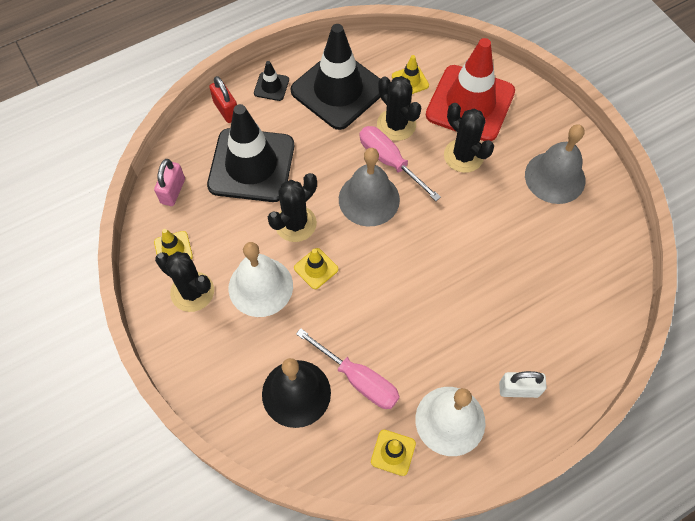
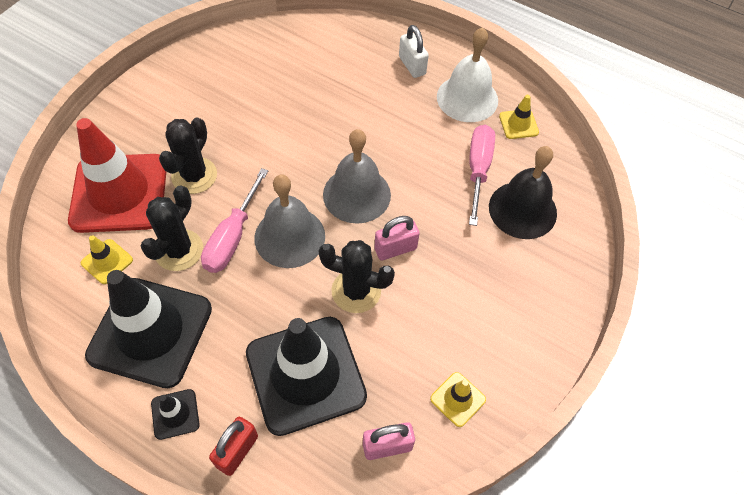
camera: 120 degrees left, 5 degrees down
black cactus [155,251,214,312] -> none
white bell [229,242,293,317] -> none
yellow traffic cone [294,248,338,289] -> pink padlock [374,216,420,260]
grey bell [525,124,585,204] -> grey bell moved to [323,129,391,224]

